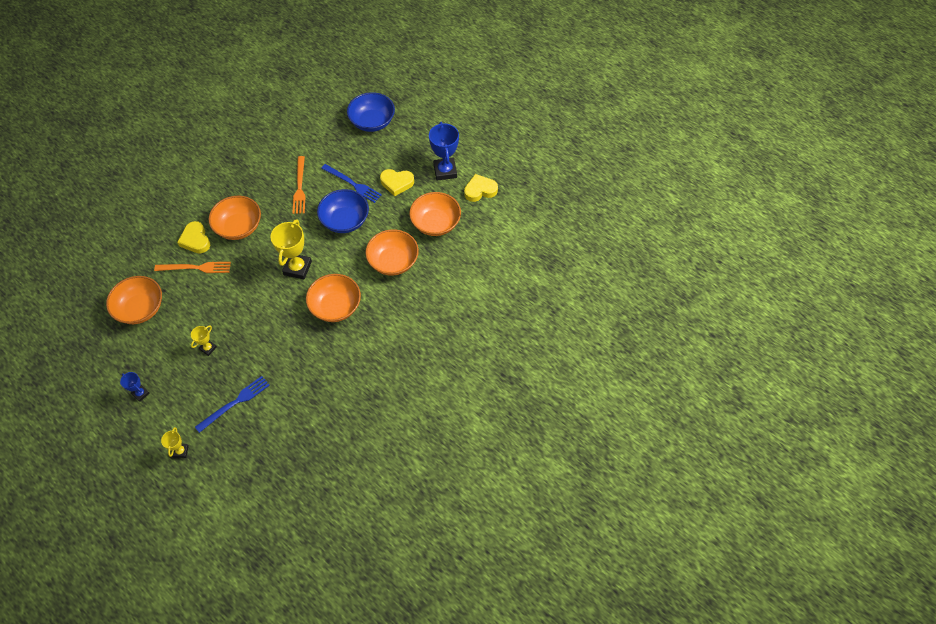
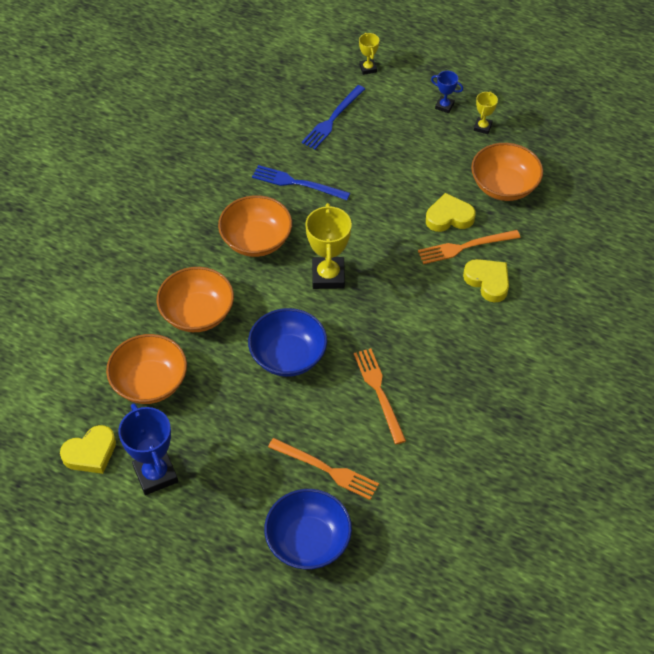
camera: 165 degrees right, 5 degrees down
yellow trophy [191,326,217,356] -> yellow trophy moved to [474,91,498,134]
orange bowl [209,196,261,240] -> none
blue fork [321,164,382,203] -> blue fork moved to [252,165,350,200]
yellow heart [380,169,414,196] -> yellow heart moved to [426,193,476,232]
none -> orange fork [268,438,379,500]

